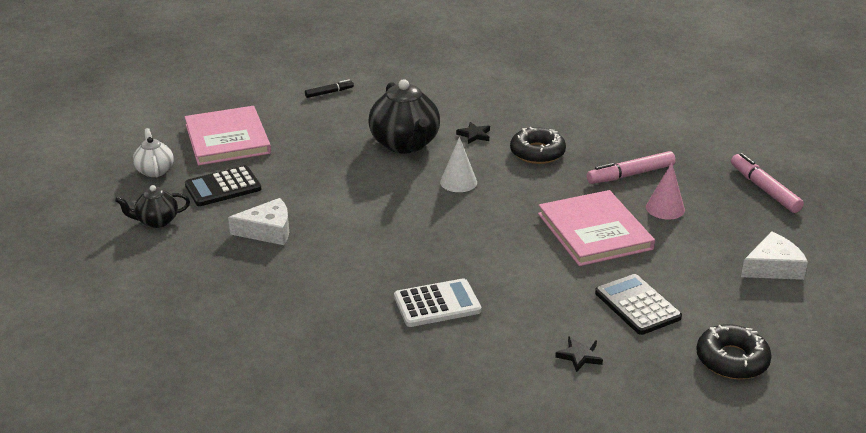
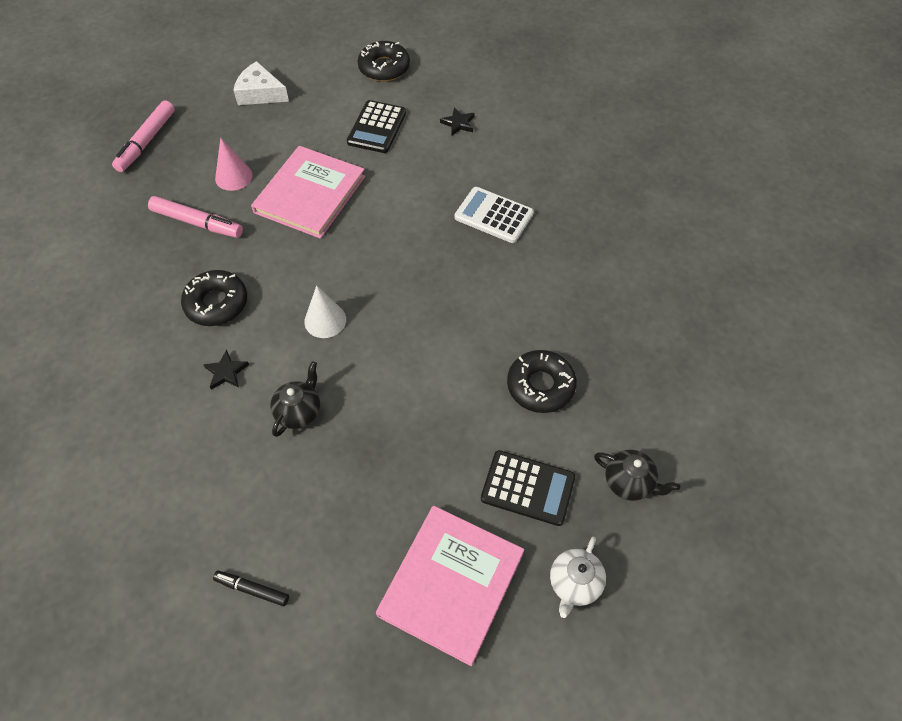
camera: 135 degrees left, 25 degrees up
white cheese [228,198,289,245] -> black donut [507,350,577,413]
black teapot [368,79,440,153] -> black teapot [270,361,320,437], size x0.53

